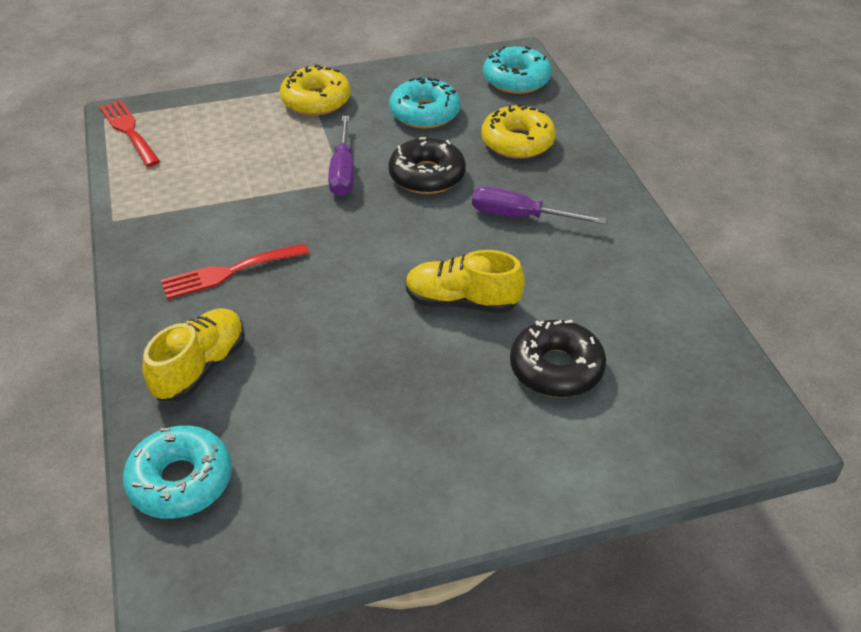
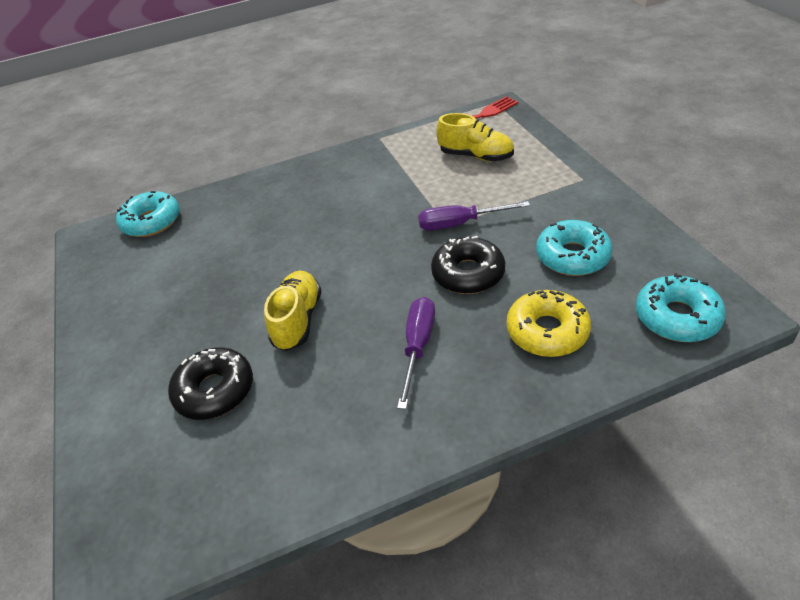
camera: 90 degrees right, 0 degrees up
yellow shoe [142,308,245,401] -> yellow shoe moved to [436,113,514,161]
red fork [161,243,309,299] -> none
yellow donut [280,64,351,115] -> none

